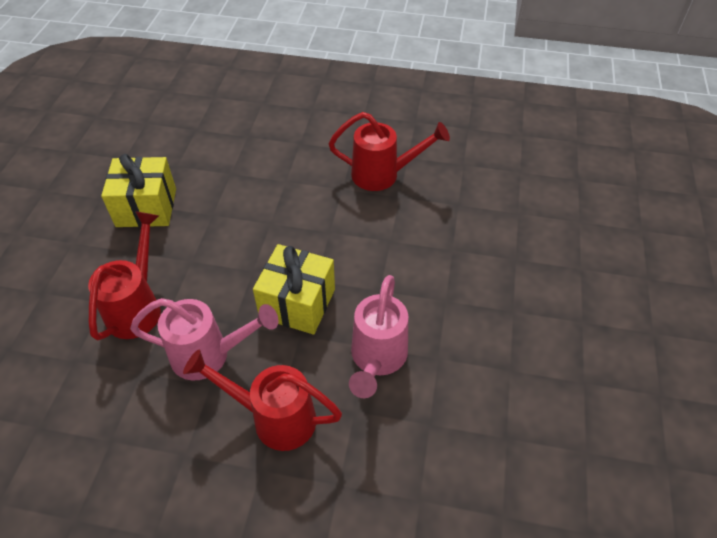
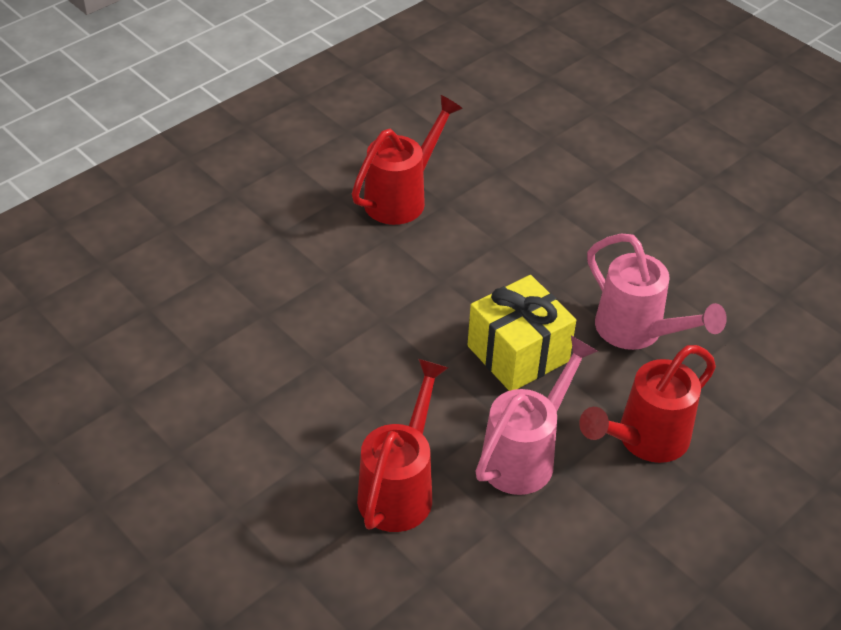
camera: 55 degrees left, 5 degrees down
red watering can [88,211,161,340] -> red watering can turned 60 degrees clockwise [357,359,448,532]
yellow gift [101,154,176,227] -> none

